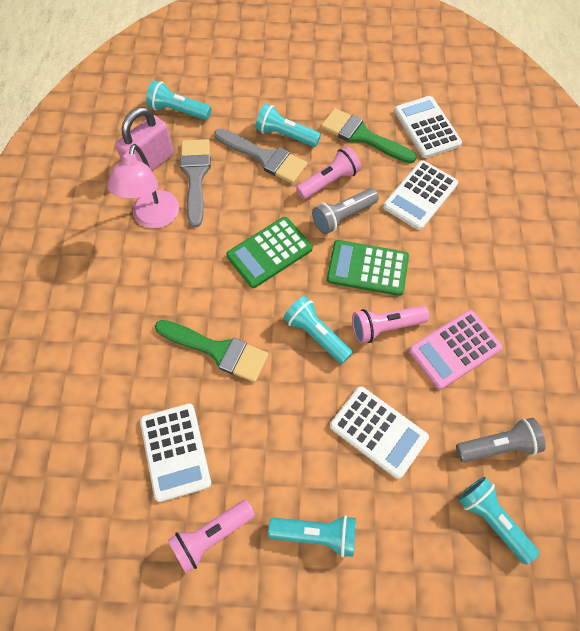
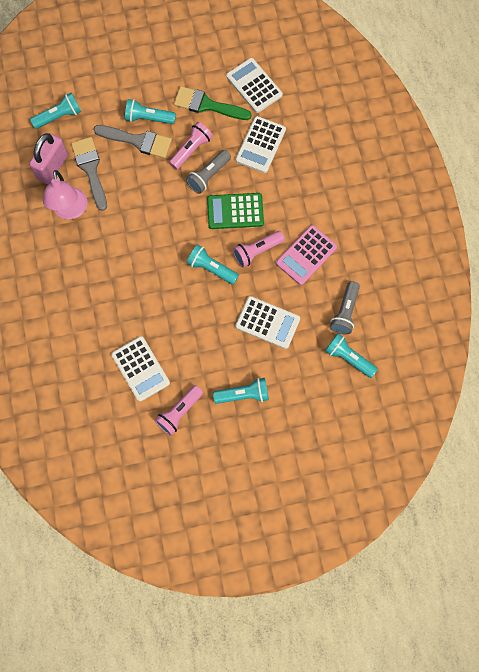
camera: 15 degrees left, 10 degrees up
turquoise flashlight [146,80,211,120] -> turquoise flashlight turned 150 degrees clockwise [30,93,81,129]
green brush [155,320,269,382] -> none
green calculator [226,217,312,288] -> none
grey flashlight [456,418,546,463] -> grey flashlight turned 135 degrees clockwise [330,281,360,335]

